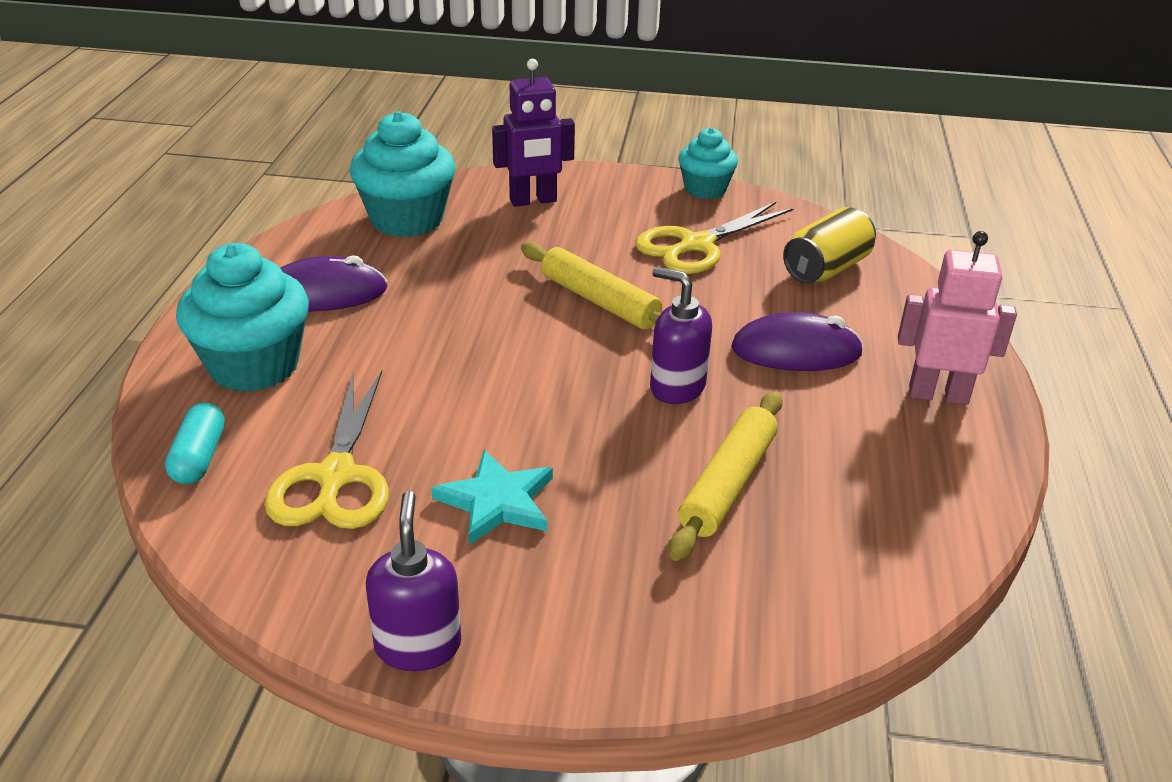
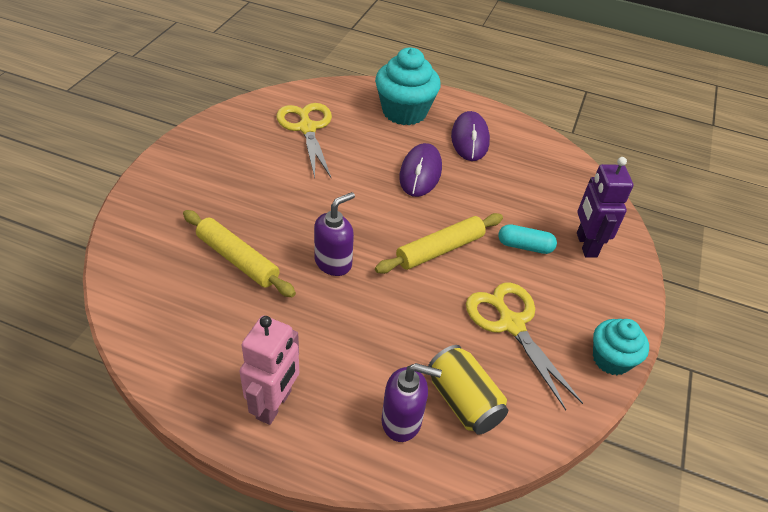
camera: 100 degrees right, 10 degrees up
turquoise capsule [165,402,225,484] -> turquoise capsule moved to [498,224,557,254]
yellow scissors [264,371,389,529] -> yellow scissors turned 60 degrees clockwise [276,103,332,178]
turquoise cupcake [350,111,455,237] -> none
purple soap dispenser [366,491,461,671] -> purple soap dispenser moved to [382,363,442,442]
turquoise star [431,450,553,545] -> none
purple mouse [731,312,864,371] -> purple mouse moved to [399,143,442,197]

